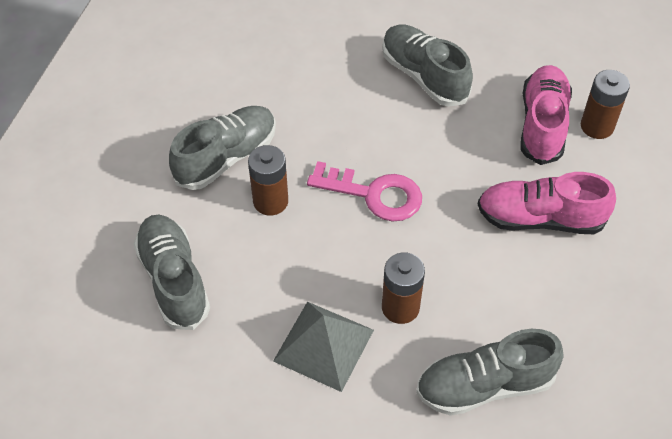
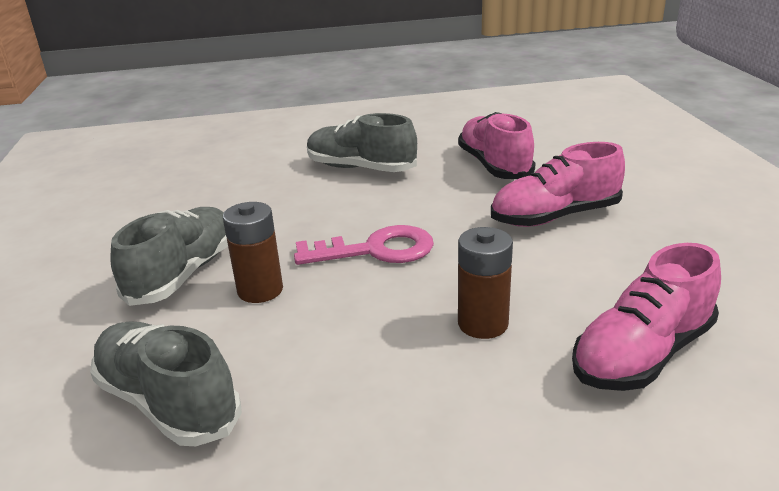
camera: 25 degrees left, 25 degrees down
grey pyramid [273,302,374,392] -> none
grey shoe [416,329,564,416] -> pink shoe [572,243,721,391]
brown battery [581,70,630,139] -> none

